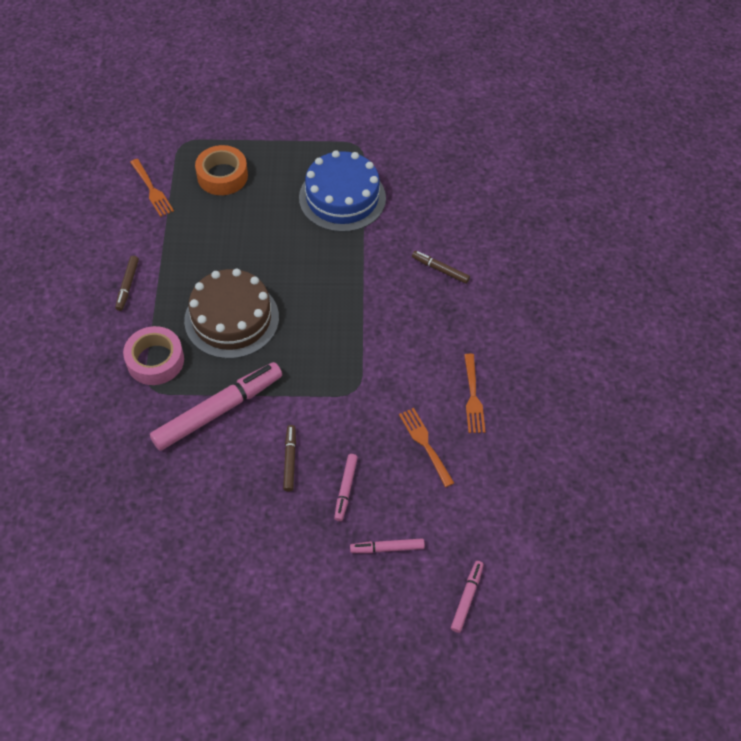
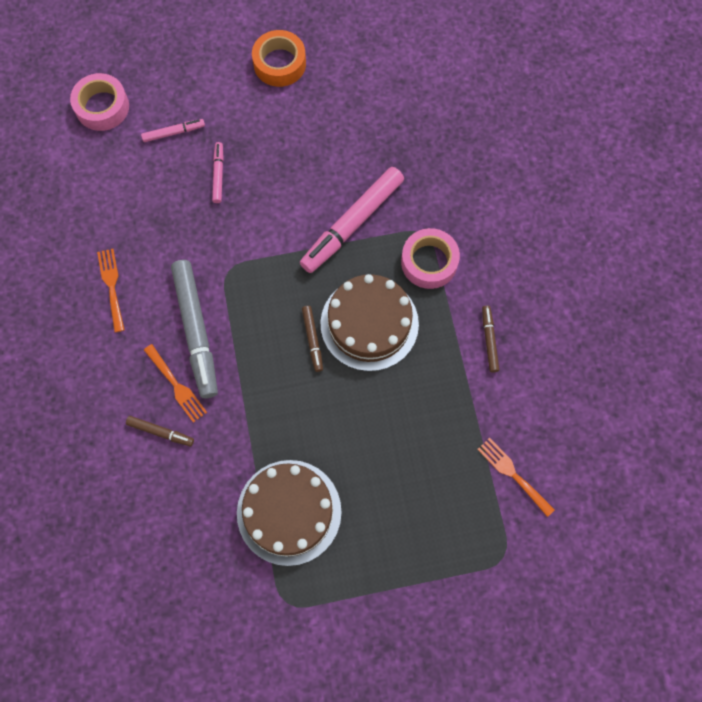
camera: 170 degrees right, 15 degrees up
orange tape [195,145,248,195] -> orange tape moved to [252,30,306,87]
brown marker [283,425,296,492] -> brown marker moved to [302,306,323,372]
blue cake [299,150,386,232] -> brown cake [237,460,342,566]
orange fork [399,408,454,487] -> orange fork moved to [144,344,207,423]
pink marker [451,561,484,633] -> pink tape [70,73,129,131]
none -> grey marker [171,260,218,399]

